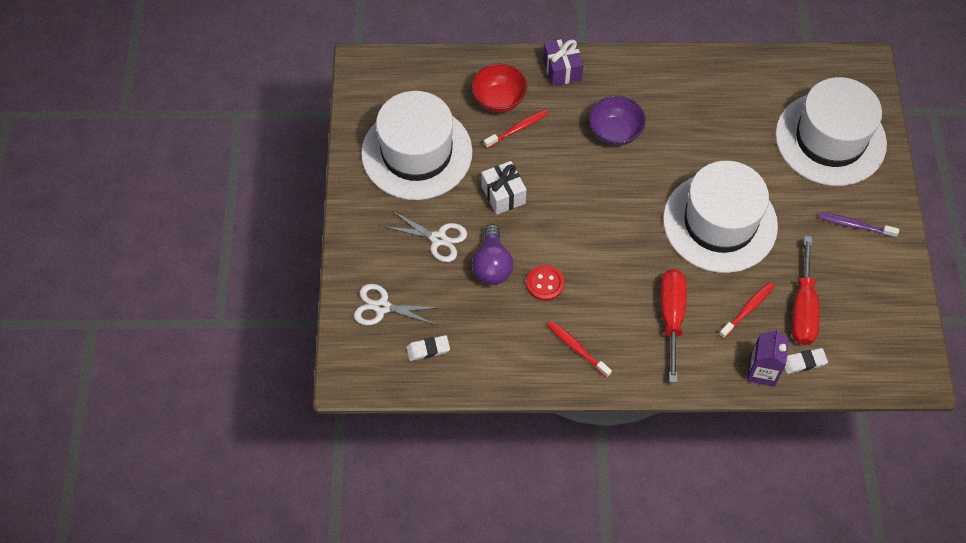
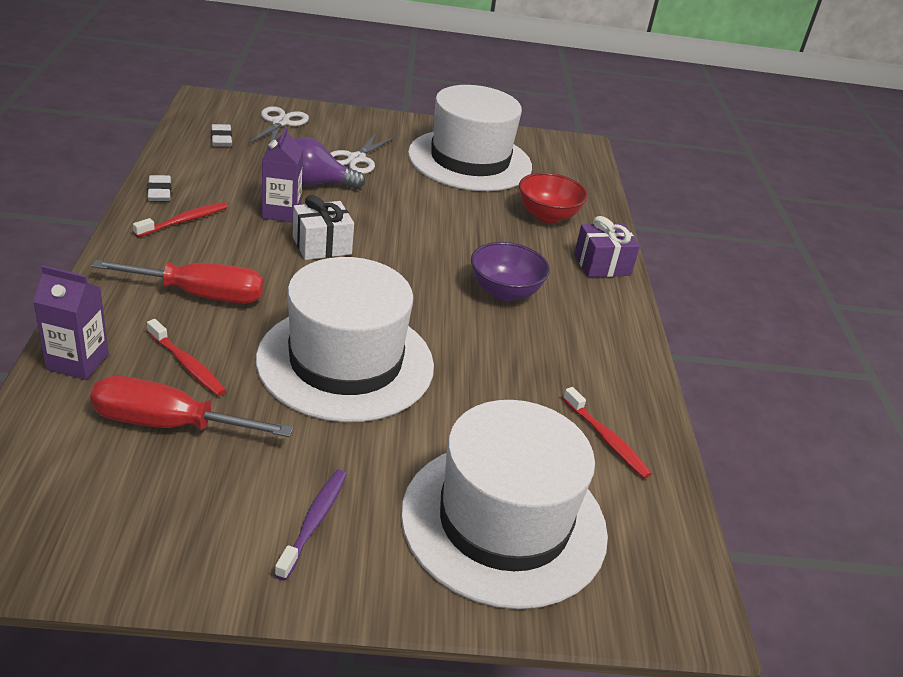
camera: 85 degrees right, 25 degrees down
white gift [481,161,527,215] -> white gift moved to [293,195,354,260]
red toothbrush [484,109,549,148] -> red toothbrush moved to [563,387,652,479]
red button [526,265,564,301] -> purple carton [262,127,303,222]
white eraser [785,348,828,374] -> white eraser moved to [147,175,171,201]

